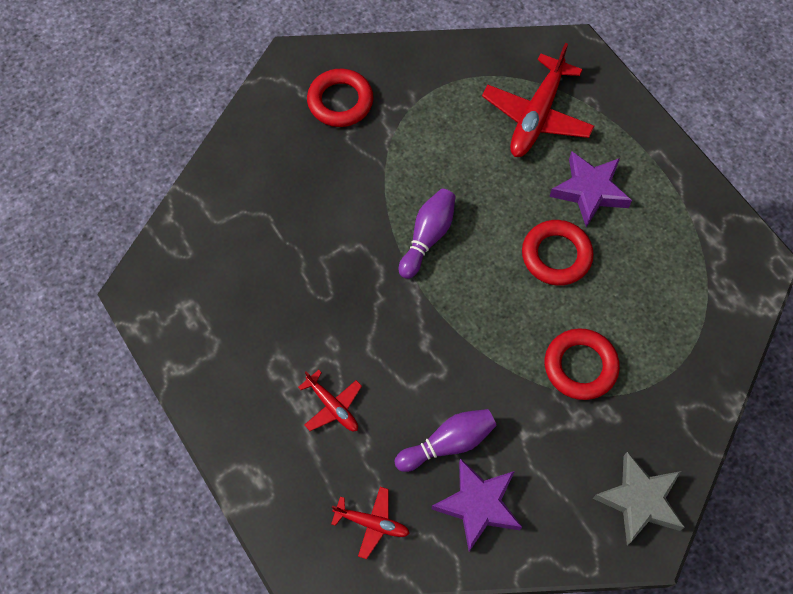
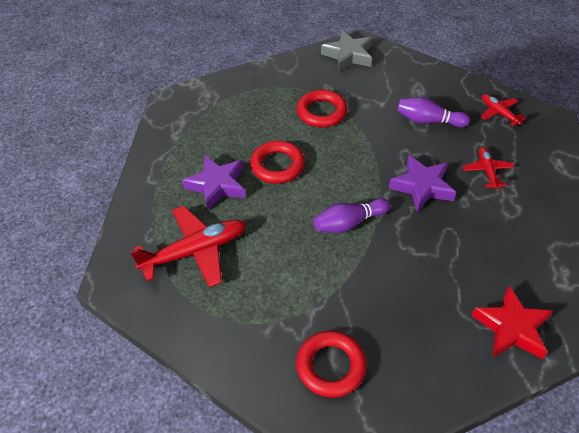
camera: 140 degrees left, 15 degrees down
purple star [432,458,522,552] -> purple star moved to [389,155,456,212]
none -> red star [471,286,553,359]

